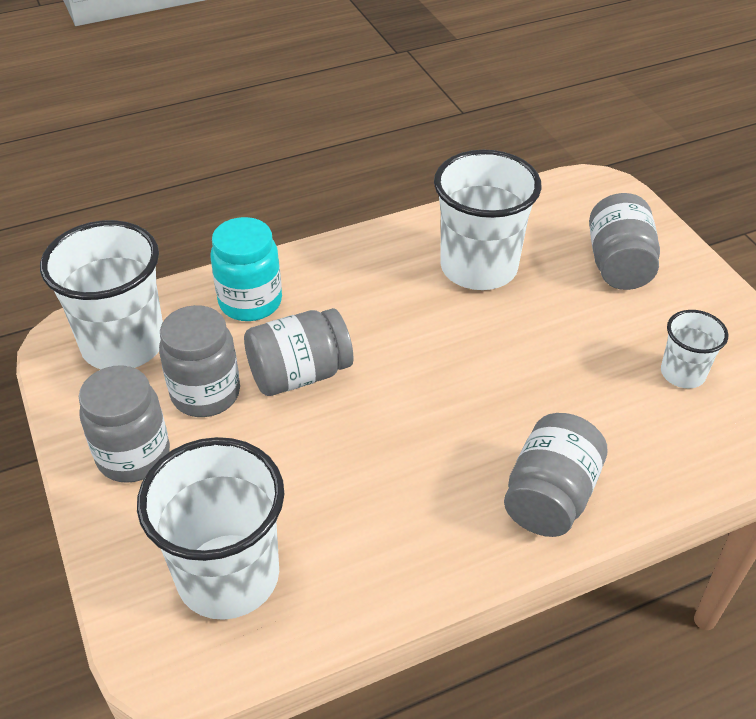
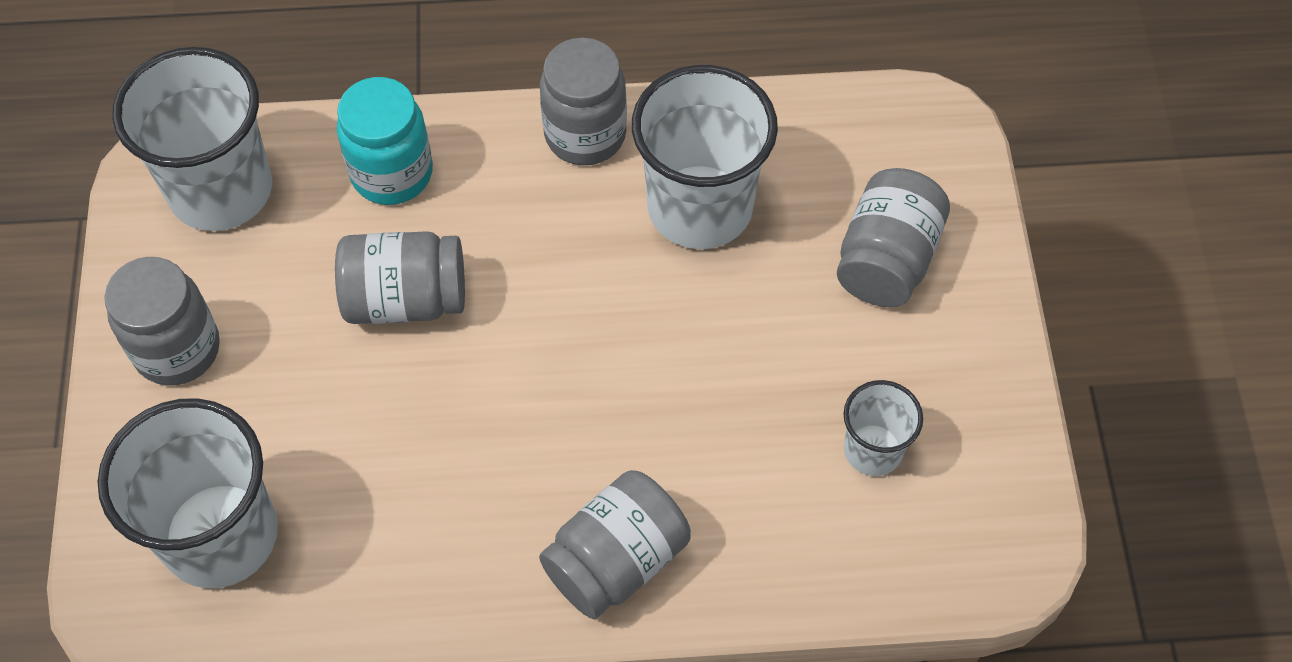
camera: 20 degrees right, 15 degrees up
grey jar [159,305,240,417] -> grey jar moved to [540,38,627,165]

